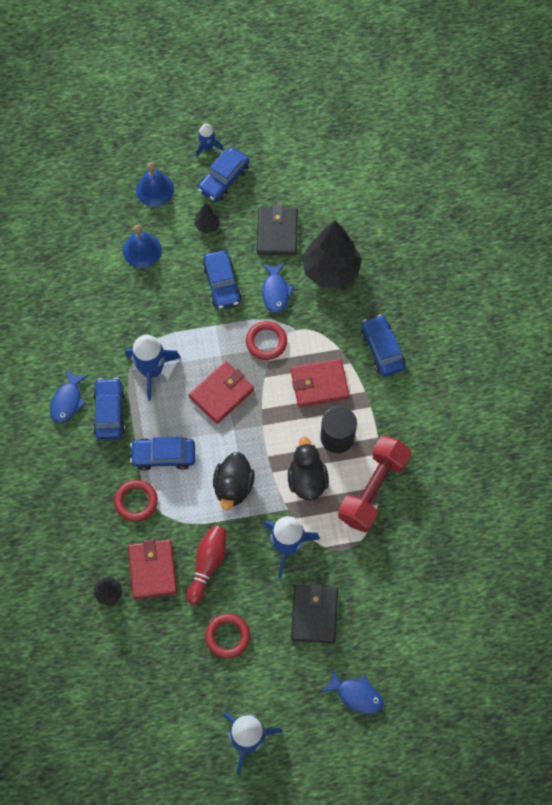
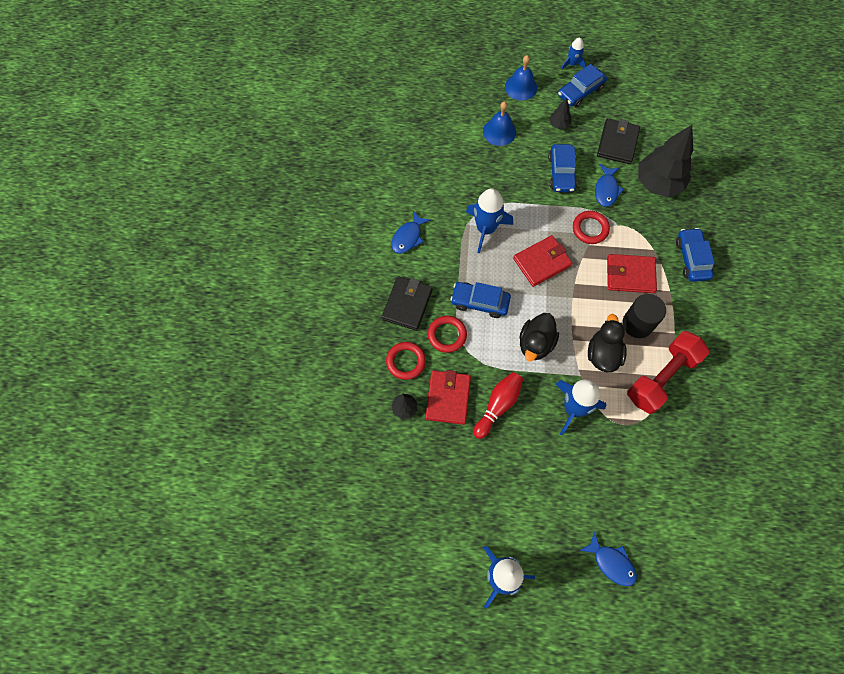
camera: 15 degrees right, 0 degrees up
blue car [93,378,125,440] -> none
red ring [205,614,250,658] -> red ring moved to [386,342,426,380]
black wallet [291,583,338,643] -> black wallet moved to [382,276,432,331]

